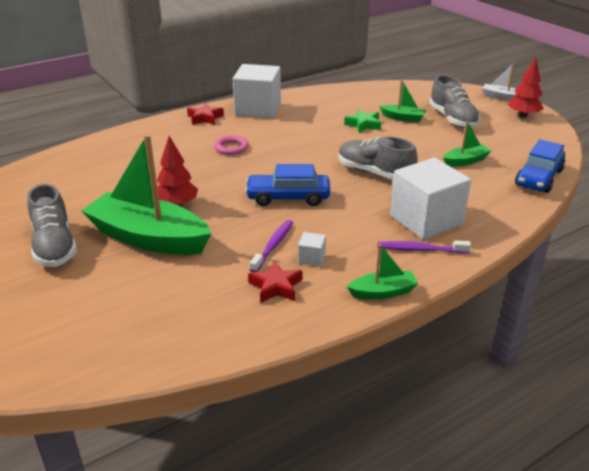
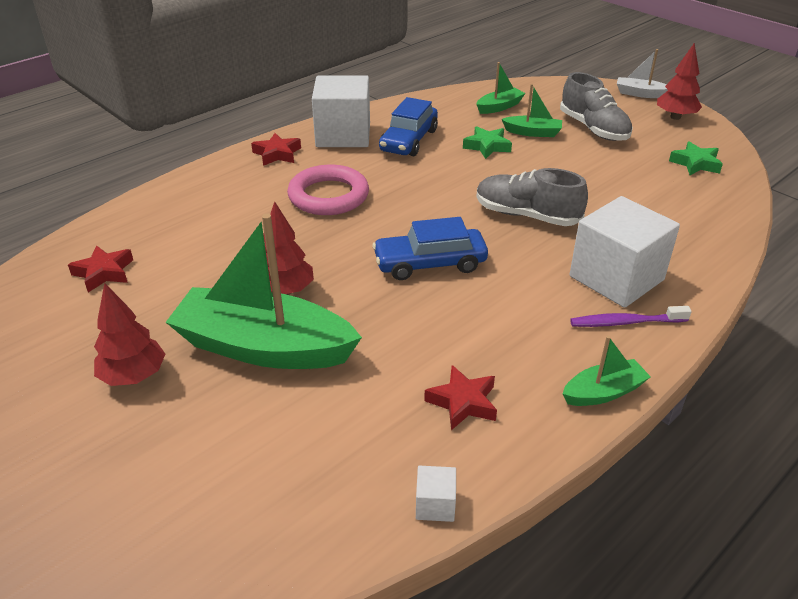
camera: 10 degrees left, 5 degrees up
grey shoe [28,184,77,267] -> red tree [94,283,165,386]
pink ring [214,135,249,155] -> pink ring [287,165,369,215], size x1.76
purple toothbrush [250,220,293,272] -> none
white cube [298,232,326,267] -> white cube moved to [416,466,456,522]
green boat [443,121,491,167] -> green boat moved to [476,62,526,114]
blue car [515,139,565,193] -> blue car moved to [379,97,438,156]
none -> red star [68,245,133,293]
none -> green star [669,141,723,175]

